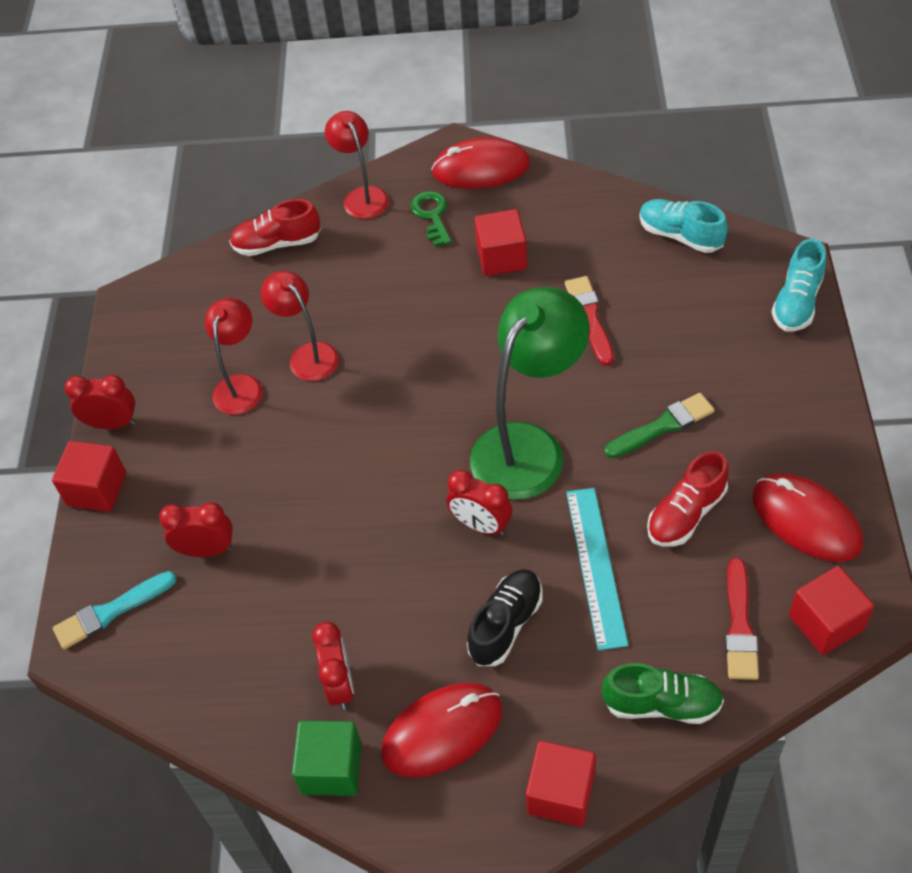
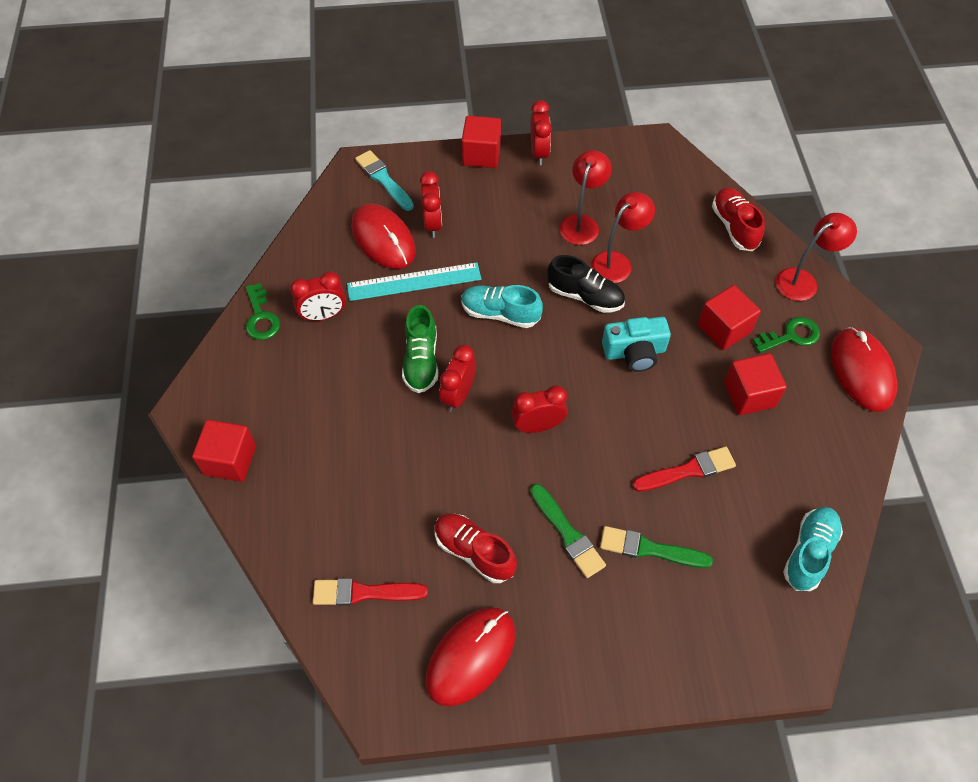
camera: 80 degrees right, 5 degrees up
red lamp [205,298,263,415] -> red lamp turned 75 degrees counterclockwise [559,150,612,245]
green cube [292,720,362,796] -> green key [246,283,280,340]
red mouse [381,683,502,778] -> red mouse moved to [351,204,416,269]
black shoe [467,569,542,666] -> black shoe moved to [547,255,625,313]
green lamp [470,287,590,500] -> red clock [511,385,567,433]
turquoise ruler [566,488,628,650] -> turquoise ruler moved to [347,262,481,301]
green shoe [602,663,724,724] -> green shoe moved to [402,305,438,393]
turquoise shoe [771,238,826,332] -> turquoise shoe moved to [461,285,543,328]
red cube [789,566,874,655] -> red cube moved to [698,285,761,350]
none -> green brush [600,526,713,568]
none -> turquoise camera [602,317,671,372]

